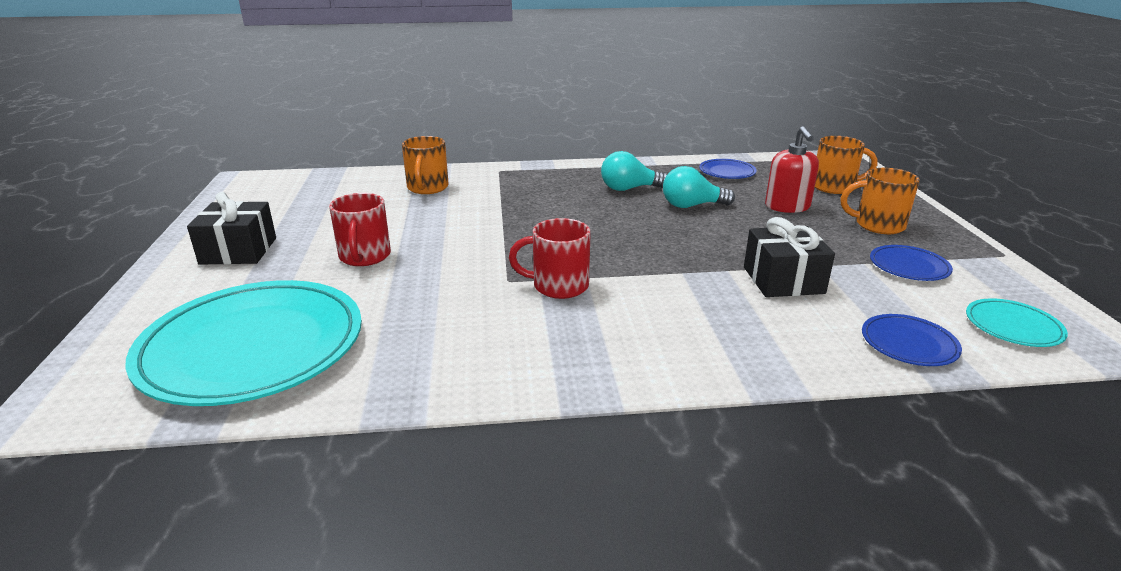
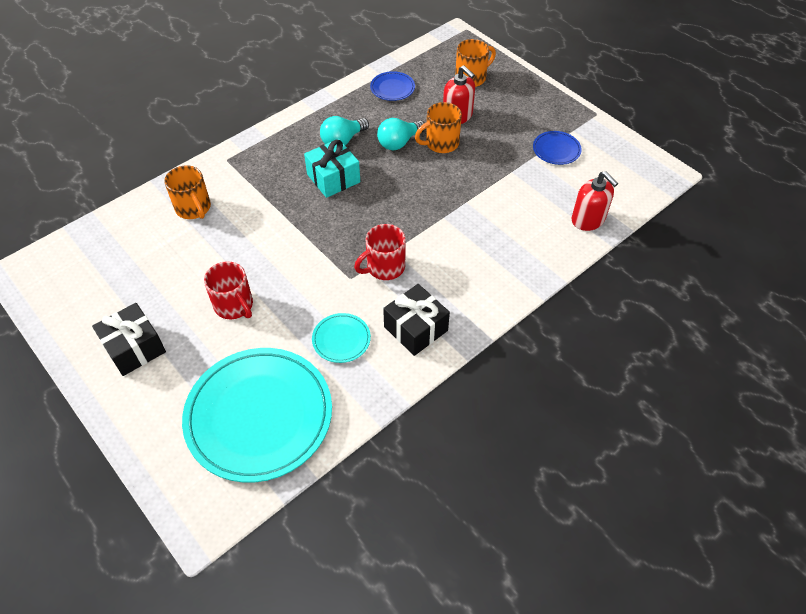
camera: 35 degrees left, 25 degrees up
black gift [744,217,835,297] -> black gift moved to [383,284,450,356]
orange mug [840,168,920,234] -> orange mug moved to [415,102,462,153]
blue plate [862,314,962,366] -> red soap dispenser [572,171,618,231]
turquoise plate [966,299,1068,347] -> turquoise plate moved to [312,313,371,363]
none -> turquoise gift [304,139,360,198]

